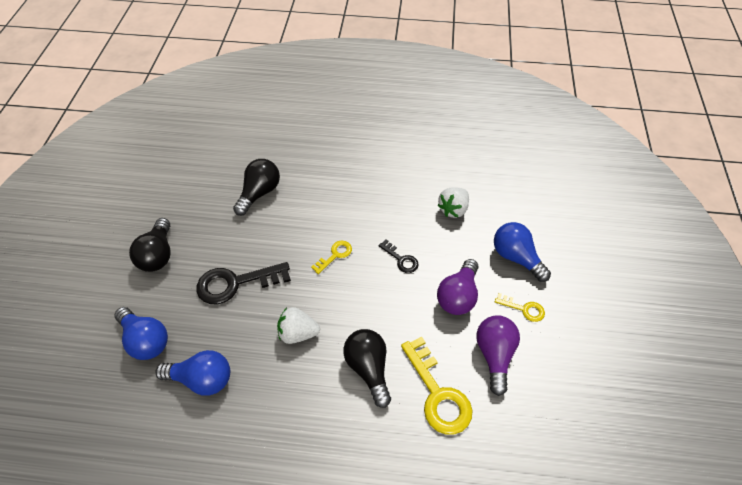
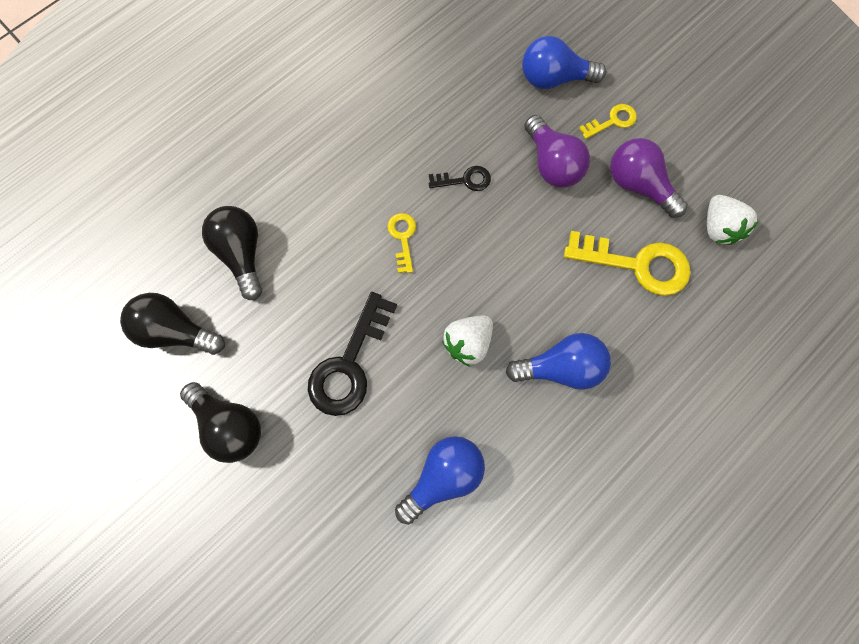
camera: 50 degrees left, 20 degrees up
blue light bulb [115,307,168,360] -> blue light bulb moved to [506,333,611,390]
black light bulb [343,329,391,408] -> black light bulb moved to [120,293,225,355]
white strawberry [438,187,469,218] -> white strawberry moved to [707,195,759,245]

